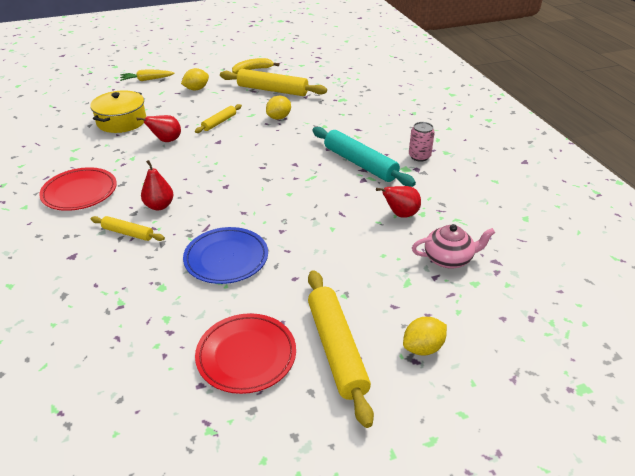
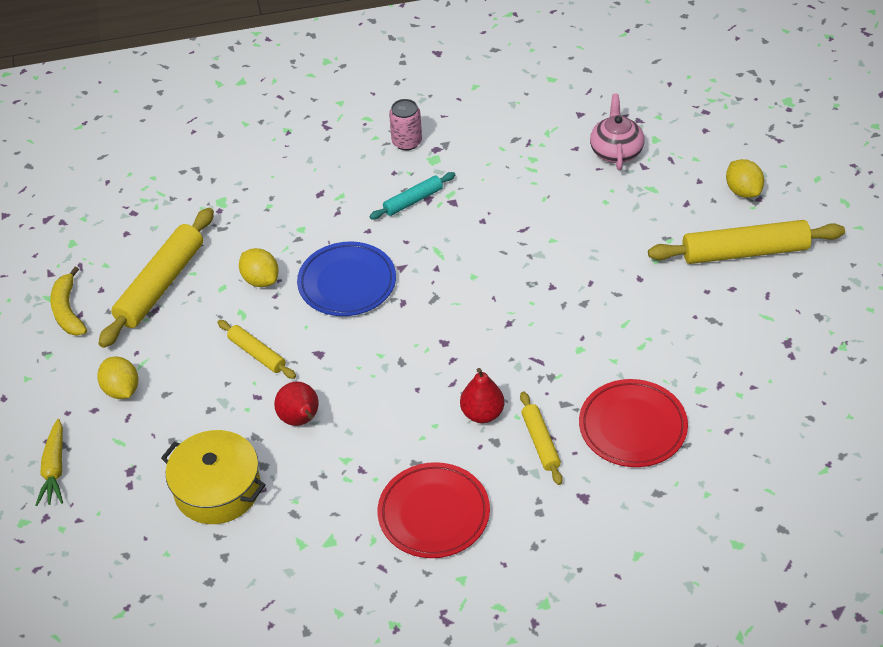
camera: 80 degrees left, 10 degrees up
yellow rolling pin [90,216,165,241] -> yellow rolling pin turned 45 degrees counterclockwise [520,391,563,485]
blue plate [183,227,268,284] -> blue plate moved to [297,242,396,316]
red plate [195,313,296,394] -> red plate moved to [579,379,688,467]
turquoise rolling pin [312,127,416,187] -> turquoise rolling pin [369,172,455,219], size x0.54
red pear [376,186,421,218] -> none

